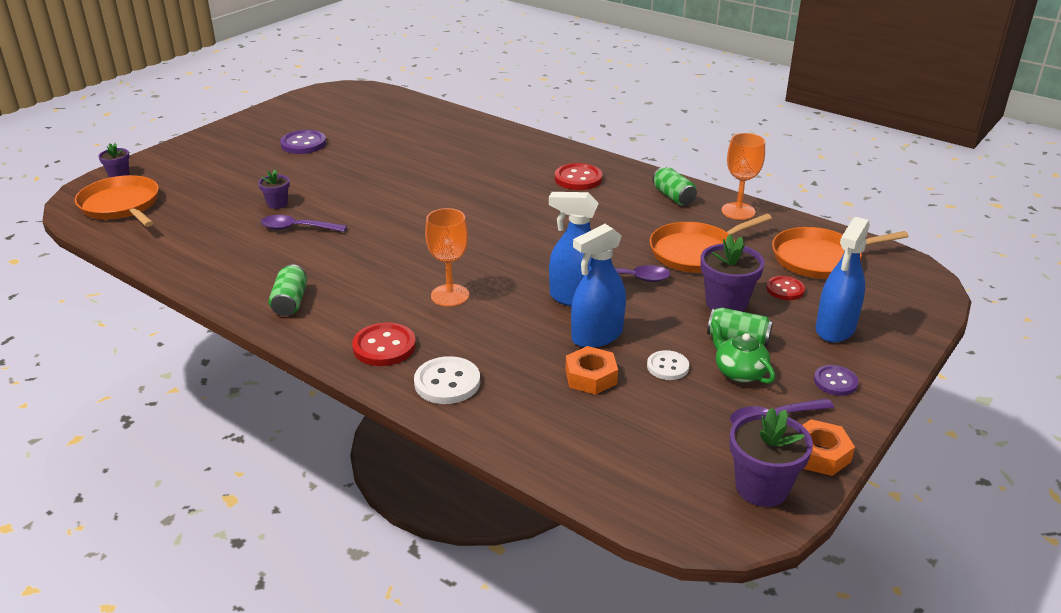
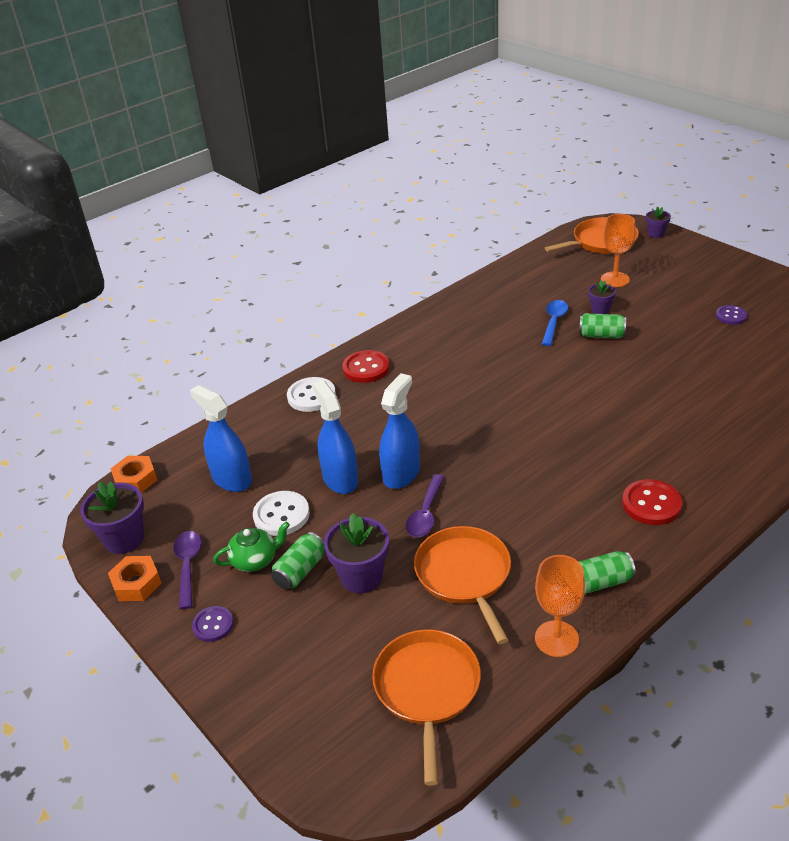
camera: 105 degrees right, 5 degrees up
purple spoon [260,215,347,232] -> blue spoon [542,300,568,346]
green can [268,264,307,316] -> green can moved to [579,313,626,339]
purple button [280,130,326,154] -> purple button [716,305,747,325], size x0.65
orange goblet [425,208,469,307] -> orange goblet moved to [601,214,635,287]
orange nut [566,346,618,395] -> orange nut moved to [111,456,157,493]
white button [647,350,689,380] -> white button [253,491,310,536], size x1.54
red button [766,276,805,300] -> none
blue spray bottle [816,217,870,343] -> blue spray bottle moved to [190,385,252,492]

